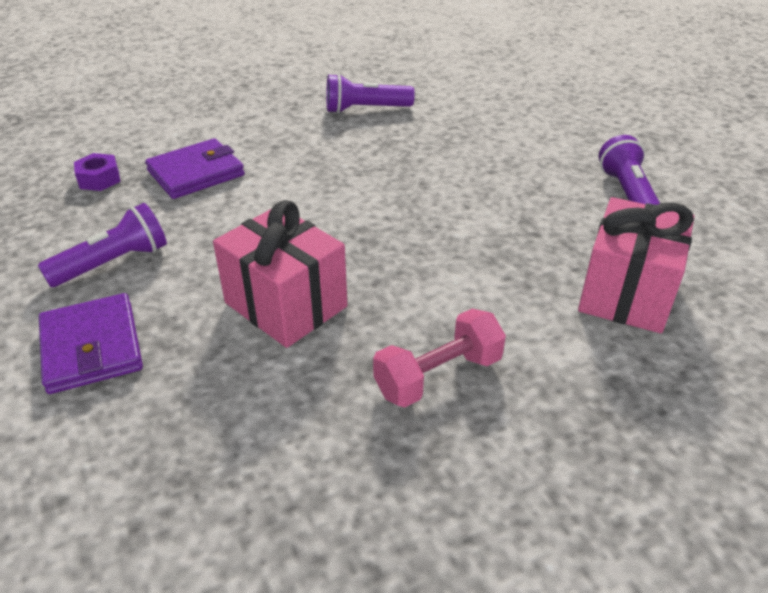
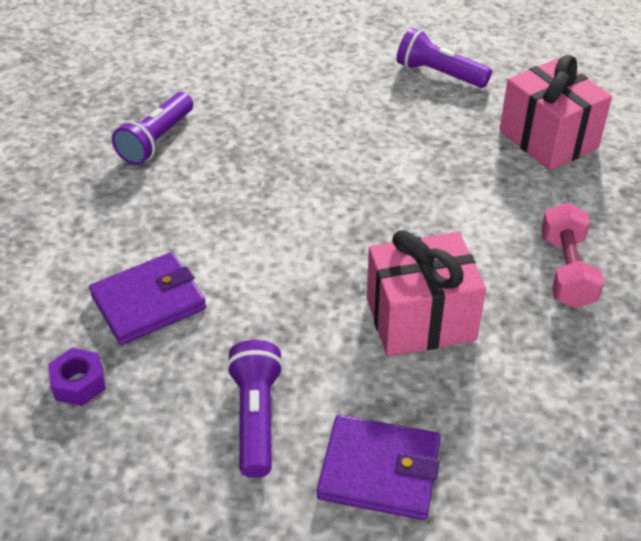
camera: 55 degrees left, 5 degrees up
purple wallet [145,138,245,199] -> purple wallet turned 60 degrees clockwise [89,252,206,345]

